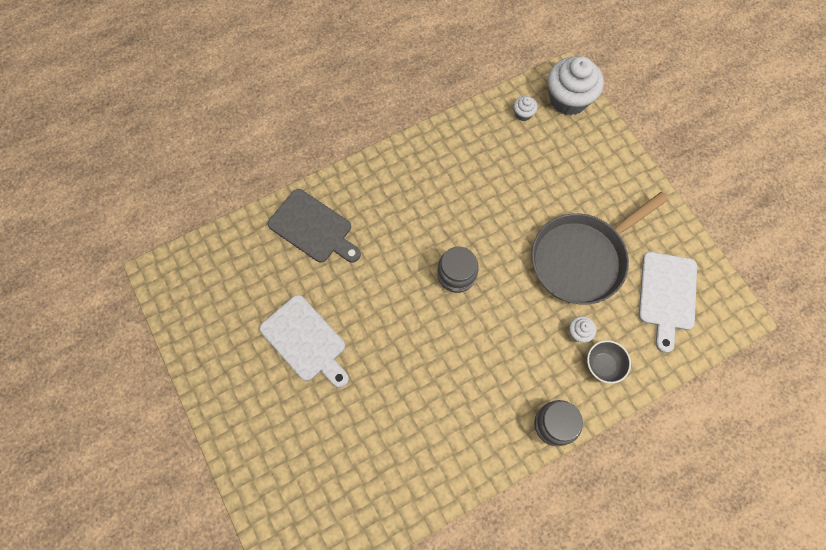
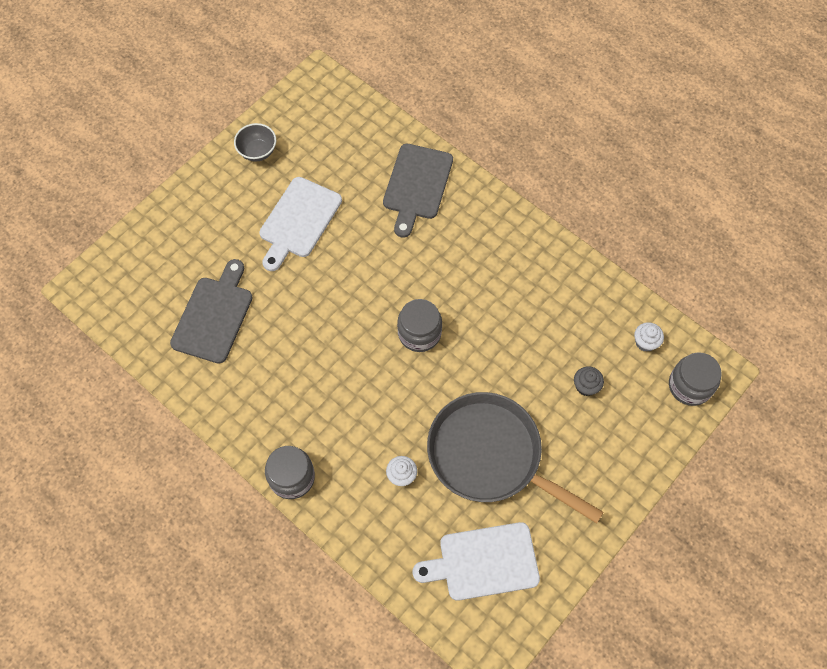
camera: 70 degrees right, 5 degrees down
white cupcake [548,56,604,115] -> grey jar [669,352,721,406]
grey bowl [587,340,631,384] -> grey bowl moved to [234,123,276,162]
none -> grey cutting board [170,259,253,364]
none -> grey cupcake [574,366,604,396]

